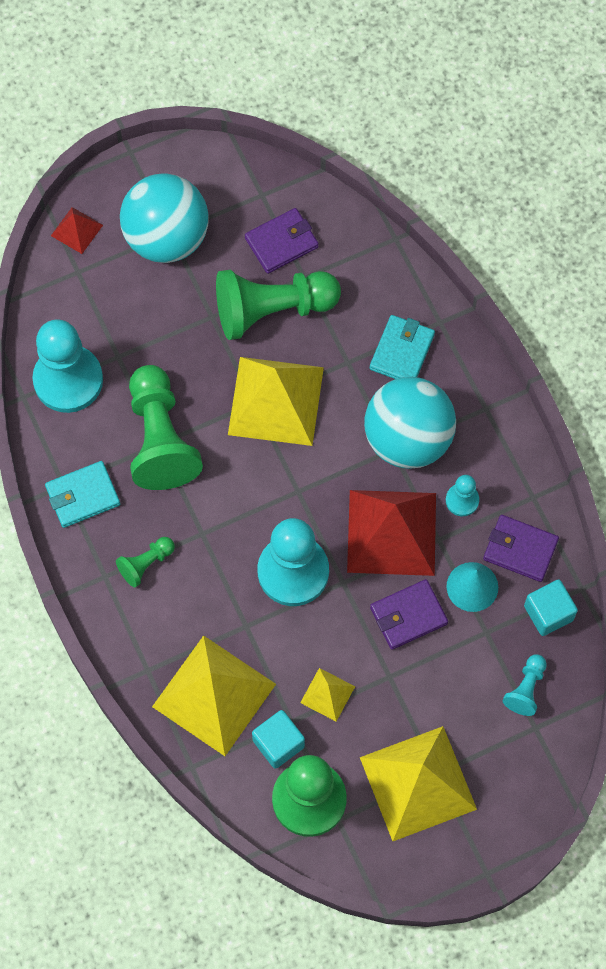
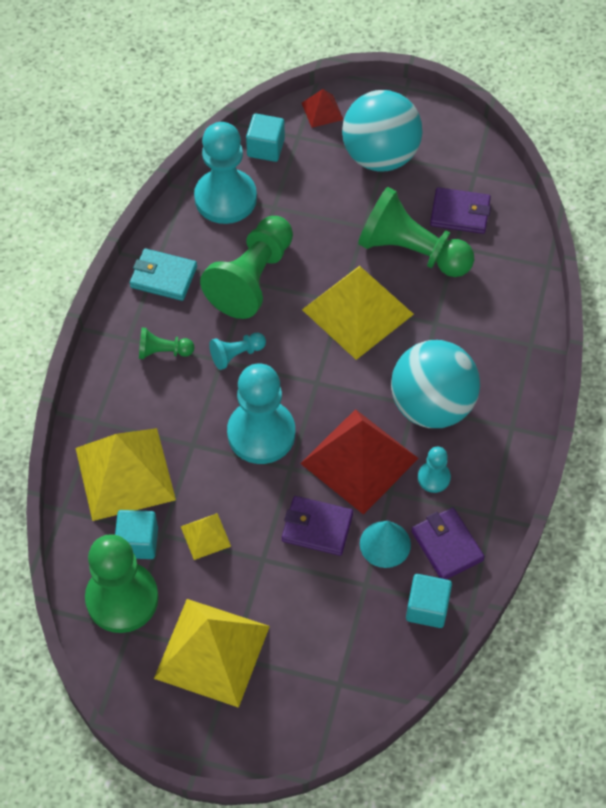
camera: 40 degrees right, 10 degrees down
turquoise wallet [370,315,435,379] -> none
turquoise pawn [503,654,547,716] -> turquoise pawn moved to [209,333,266,370]
none -> turquoise cube [246,114,285,162]

